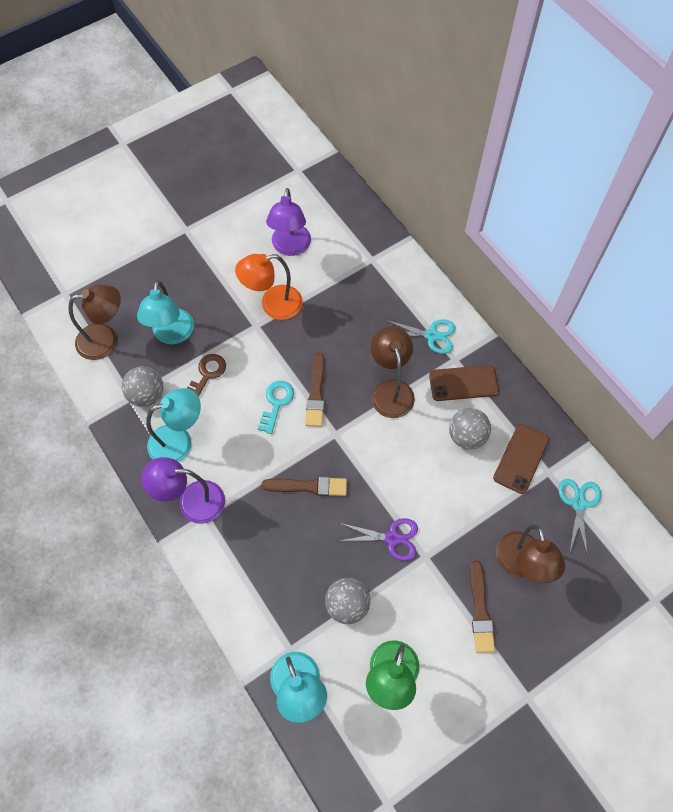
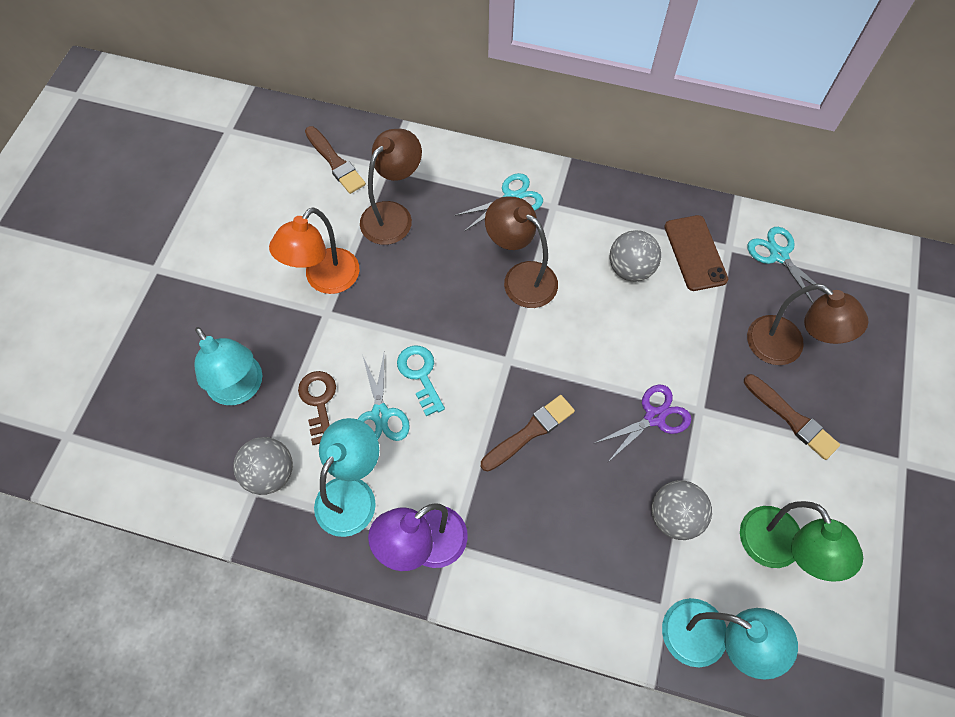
camera: 40 degrees left, 0 degrees up
brown lamp [68,285,121,360] -> brown lamp moved to [360,129,422,245]
purple lamp [266,188,311,256] -> none
brown brush [305,353,324,427] -> brown brush moved to [305,126,366,194]
brown phone [429,365,499,401] -> none
none -> turquoise scissors [358,354,410,441]

